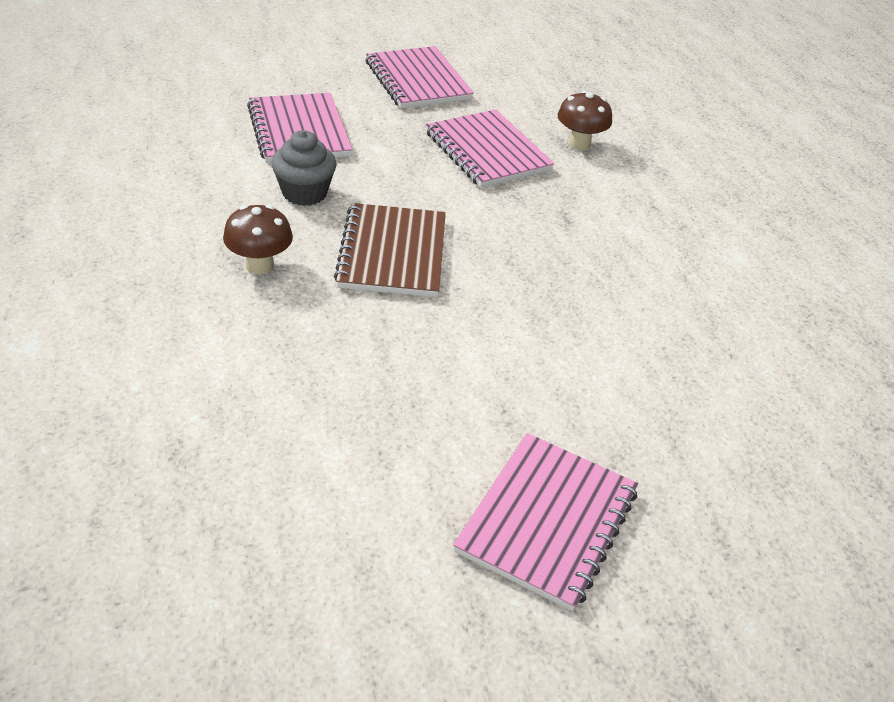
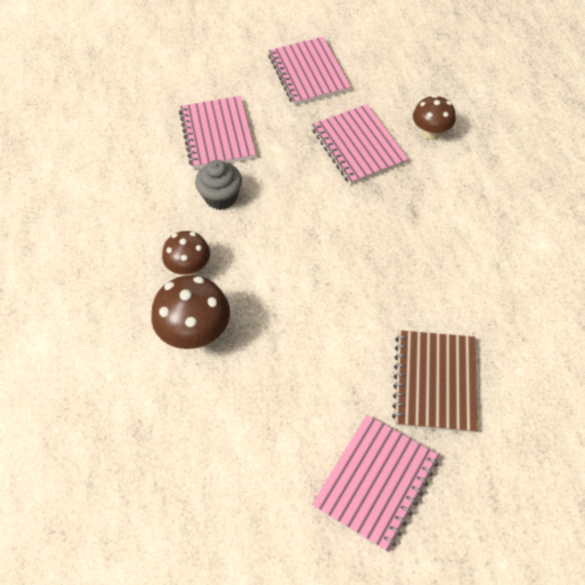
camera: 10 degrees right, 15 degrees up
brown notebook [334,203,446,297] -> brown notebook moved to [392,330,477,433]
none -> brown mushroom [151,275,230,349]

